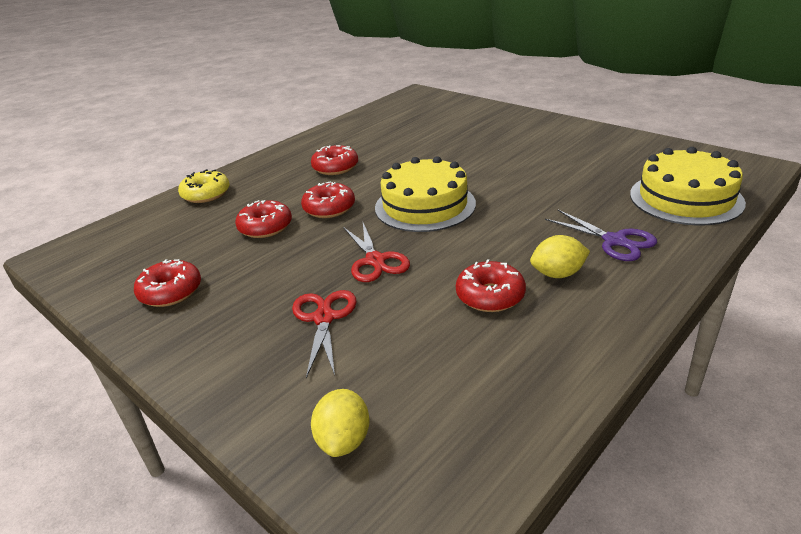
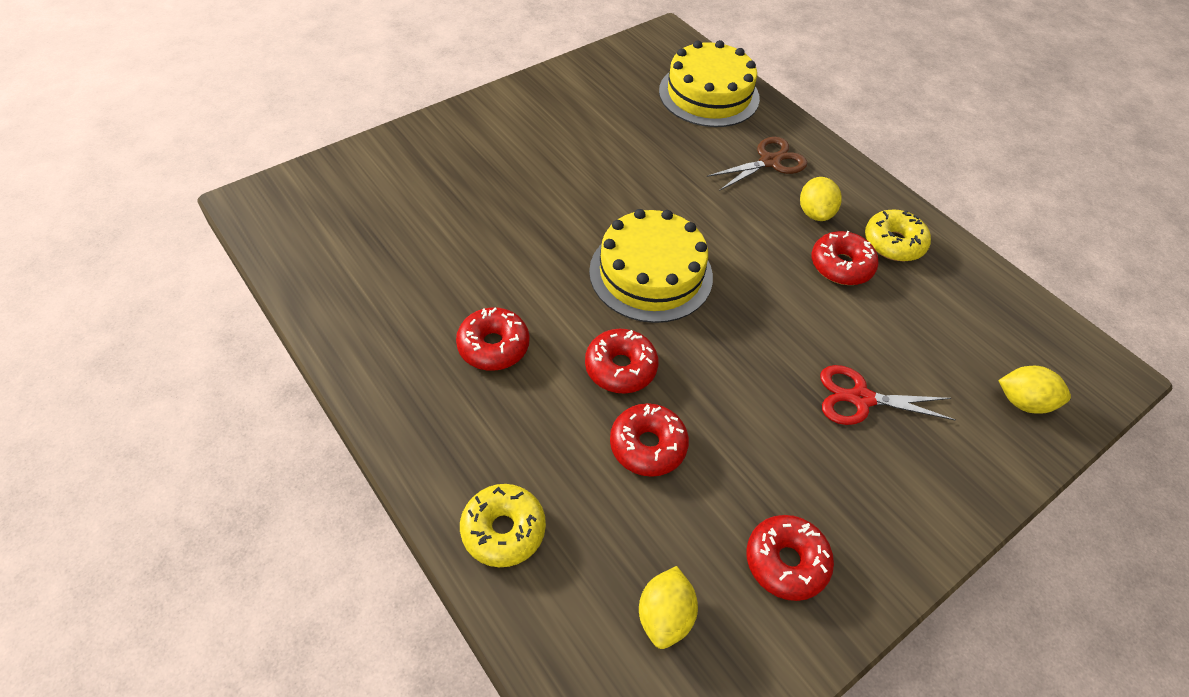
camera: 85 degrees left, 20 degrees up
red scissors [343,223,410,282] -> none
purple scissors [545,210,657,261] -> brown scissors [707,137,807,191]
none -> yellow lemon [639,566,698,649]
none -> yellow donut [865,209,931,261]

